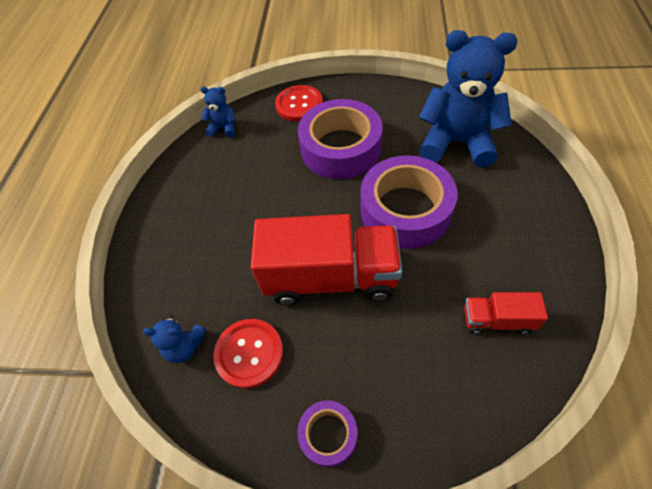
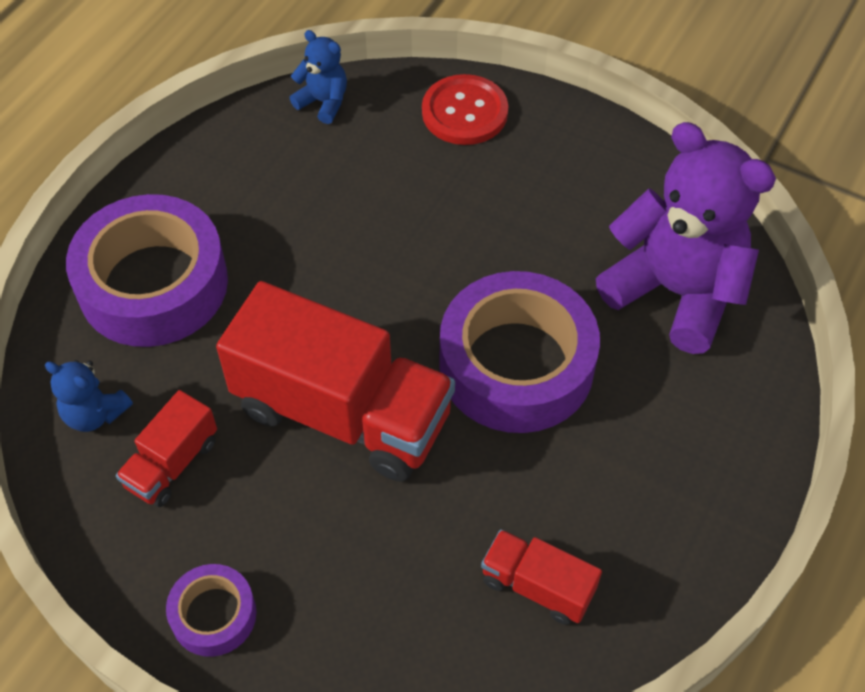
camera: 20 degrees right, 0 degrees up
red button [213,319,283,389] -> red truck [116,390,217,507]
purple tape [298,99,383,179] -> purple tape moved to [66,194,228,347]
blue teddy bear [419,30,517,167] -> purple teddy bear [596,122,776,354]

